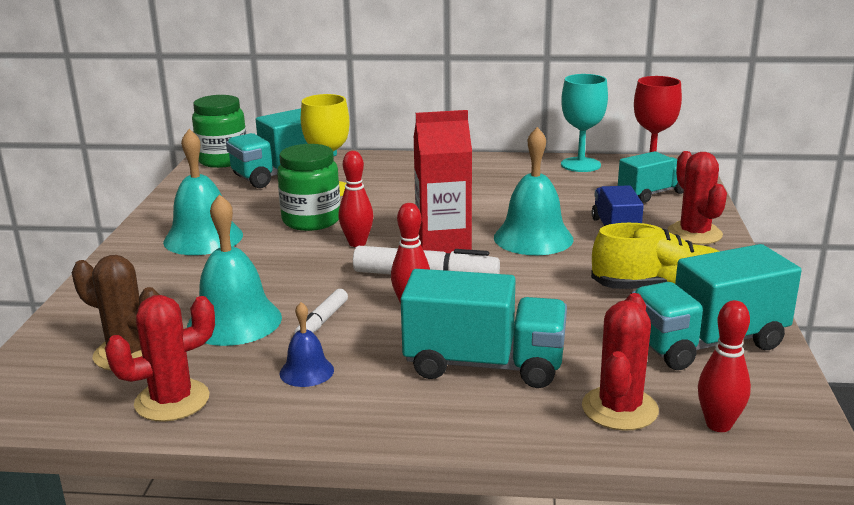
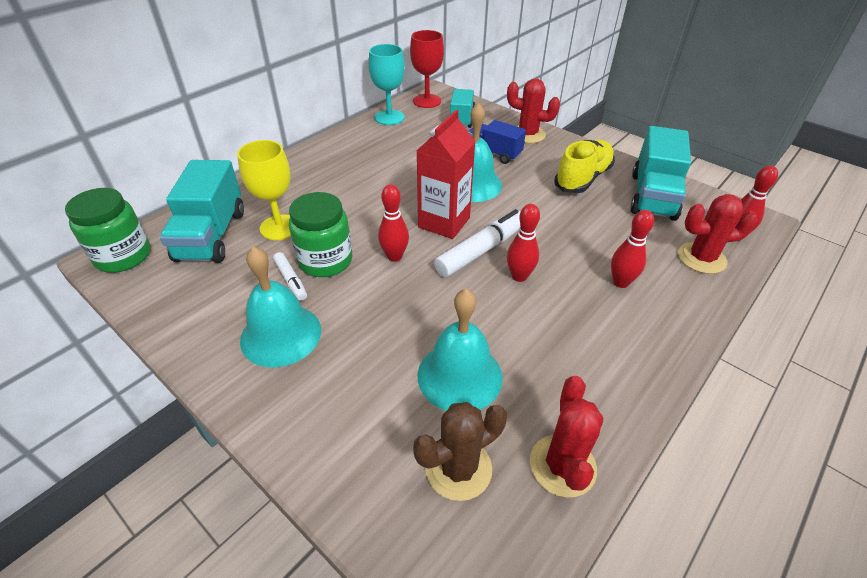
camera: 55 degrees left, 20 degrees up
blue bell [279,302,334,387] -> none
white marker [294,289,348,334] -> white marker moved to [273,252,307,301]
turquoise truck [401,269,567,388] -> red bowling pin [611,210,654,288]
red cactus [582,293,659,431] -> red cactus turned 60 degrees counterclockwise [678,194,758,274]

